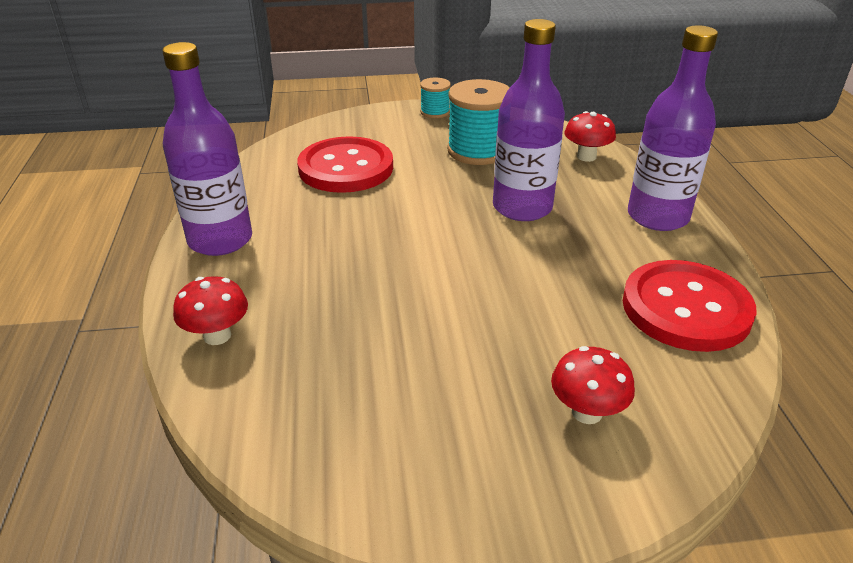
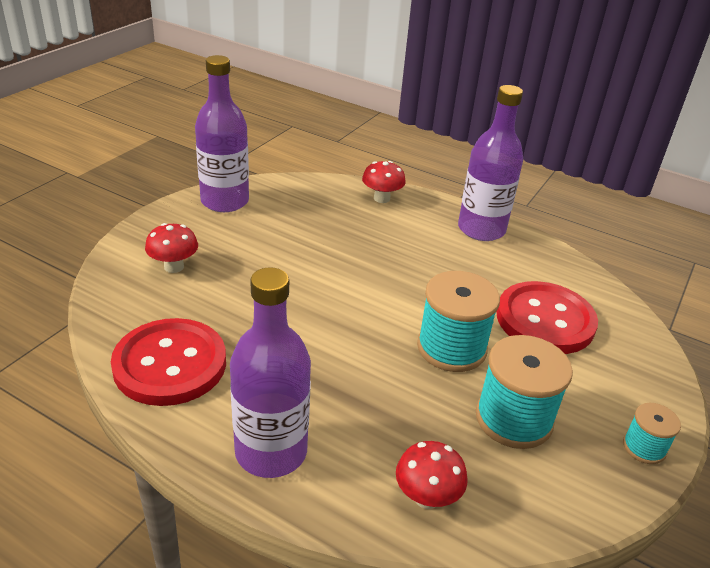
camera: 125 degrees right, 0 degrees up
purple bottle [493,19,565,221] -> purple bottle moved to [195,55,249,212]
none -> turquoise spool [417,271,500,372]

